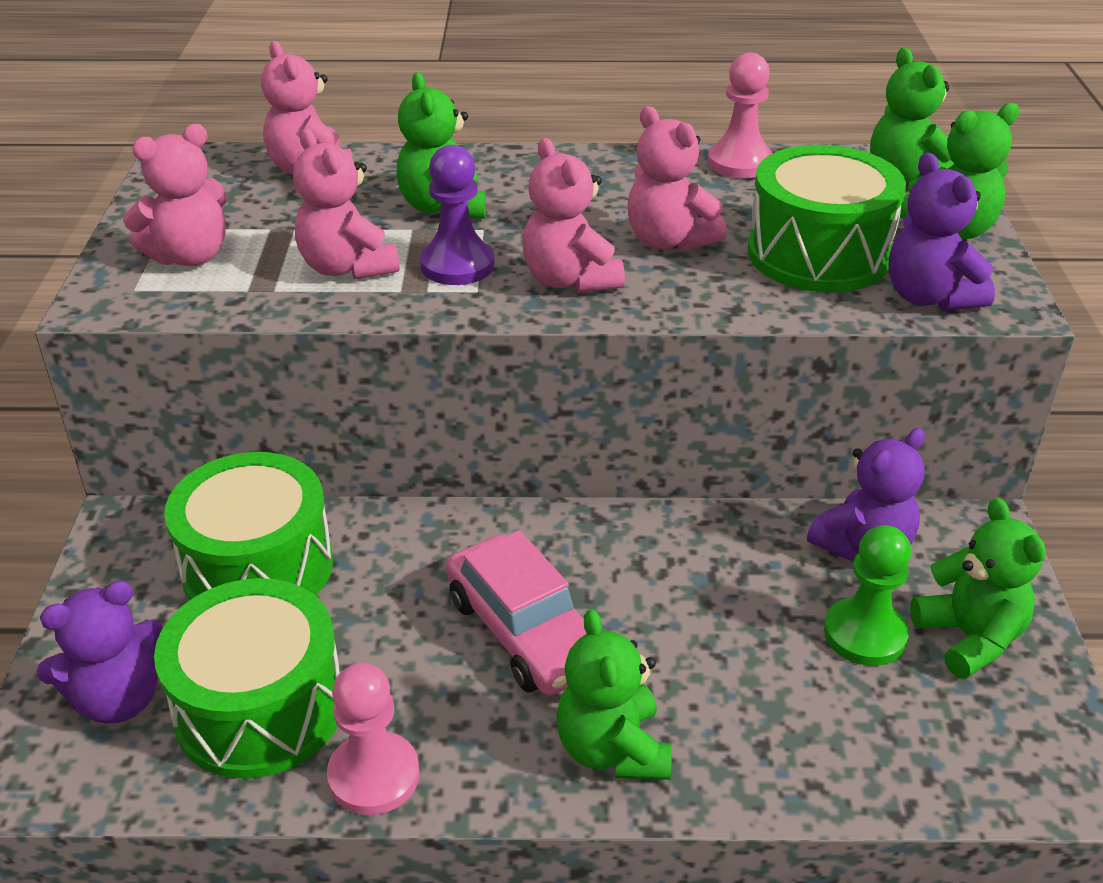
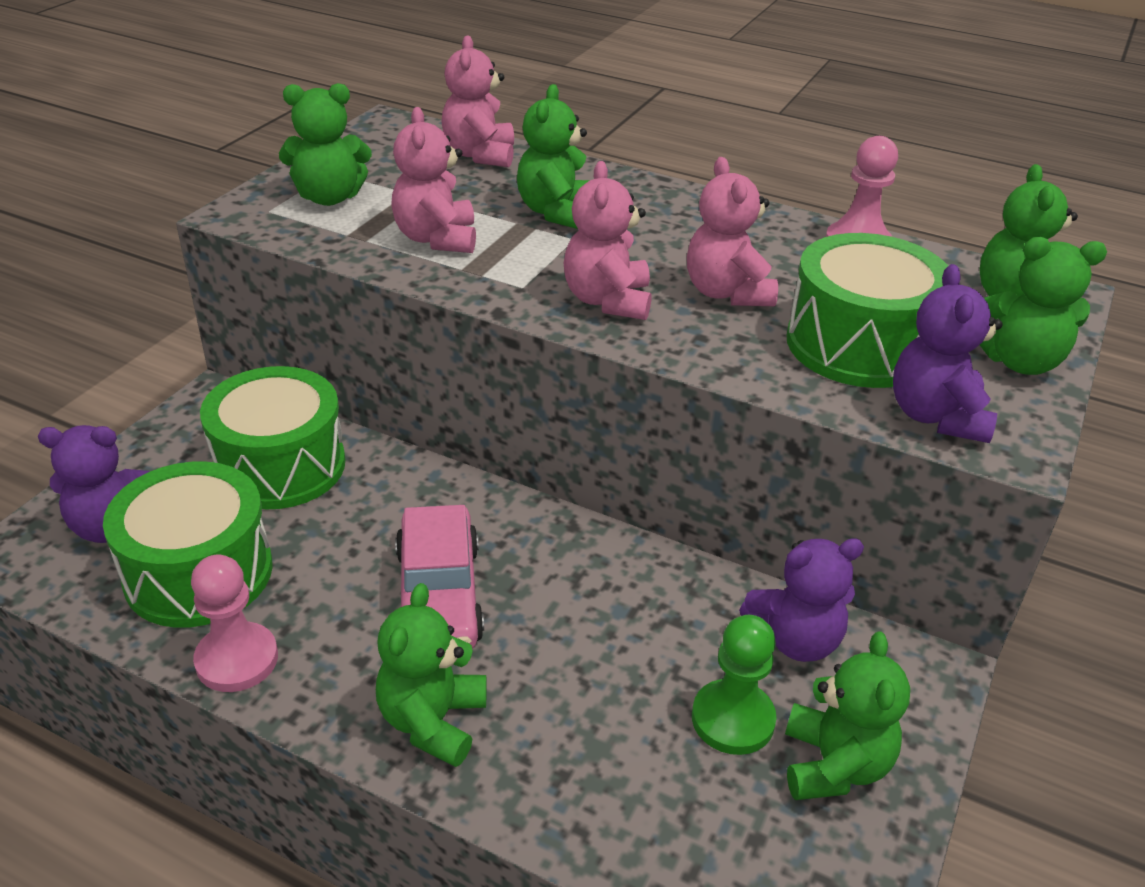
camera: 25 degrees right, 0 degrees up
pink teddy bear [123,124,227,266] -> green teddy bear [279,83,372,206]
purple pawn [420,145,495,285] -> none

